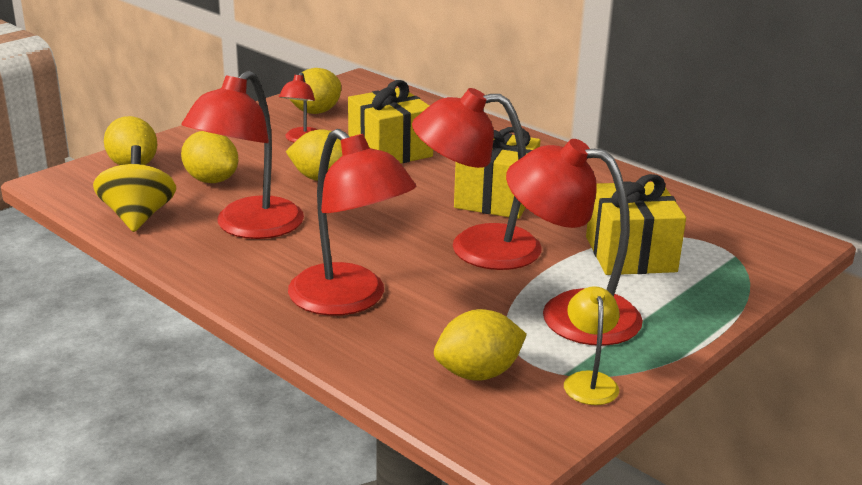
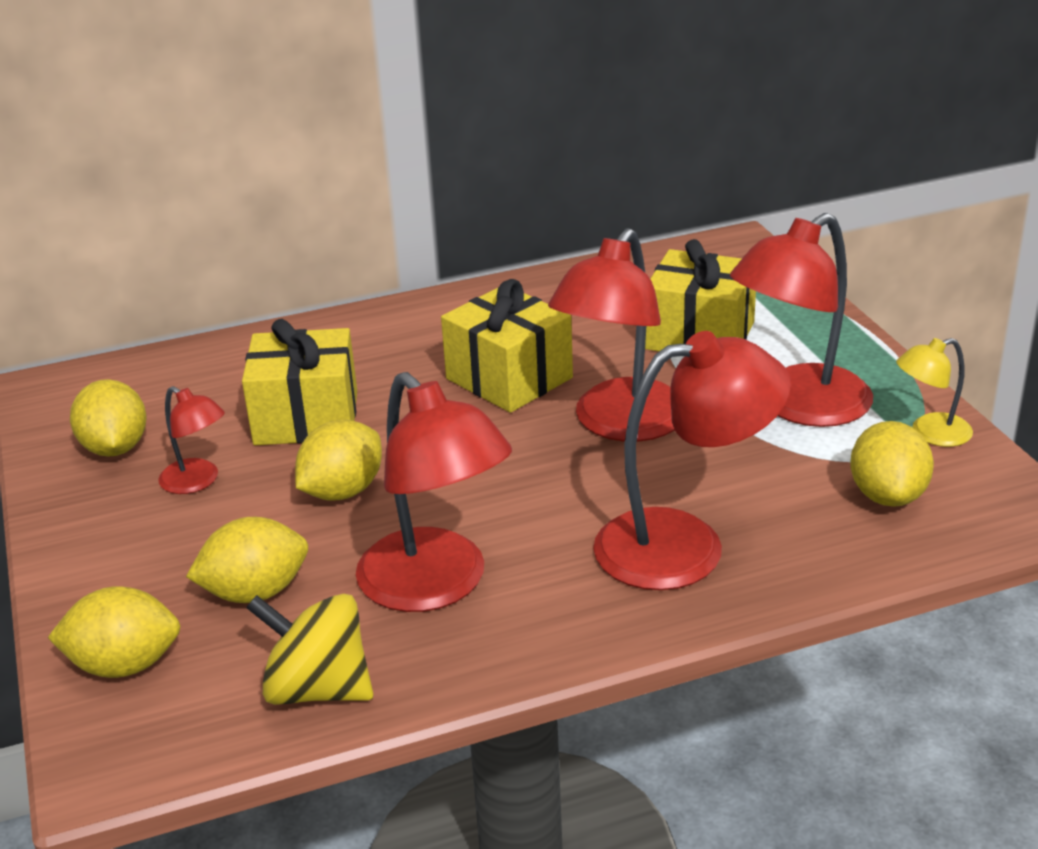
camera: 60 degrees left, 5 degrees up
yellow lamp [564,286,620,405] -> yellow lamp turned 45 degrees counterclockwise [896,338,973,447]

